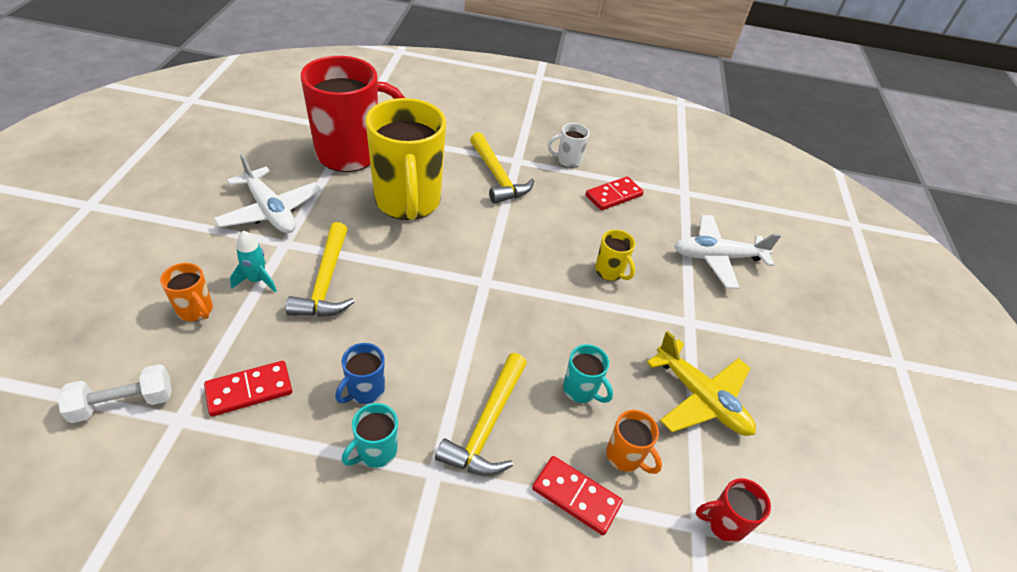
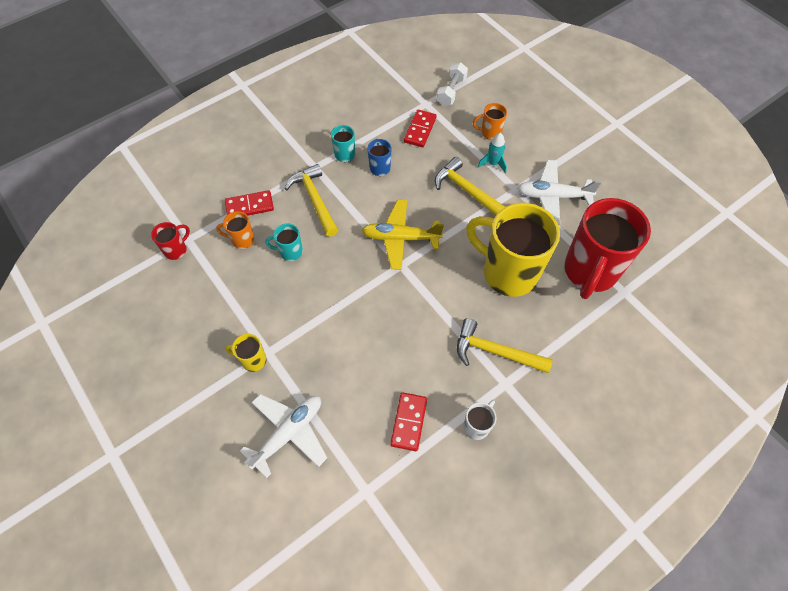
camera: 140 degrees right, 15 degrees up
yellow mug [595,229,635,281] -> yellow mug moved to [225,334,267,372]
yellow plane [646,331,756,436] -> yellow plane moved to [362,200,444,270]

